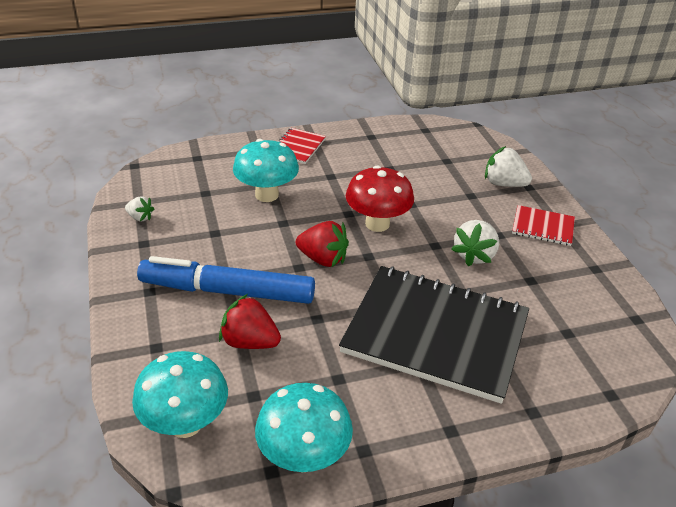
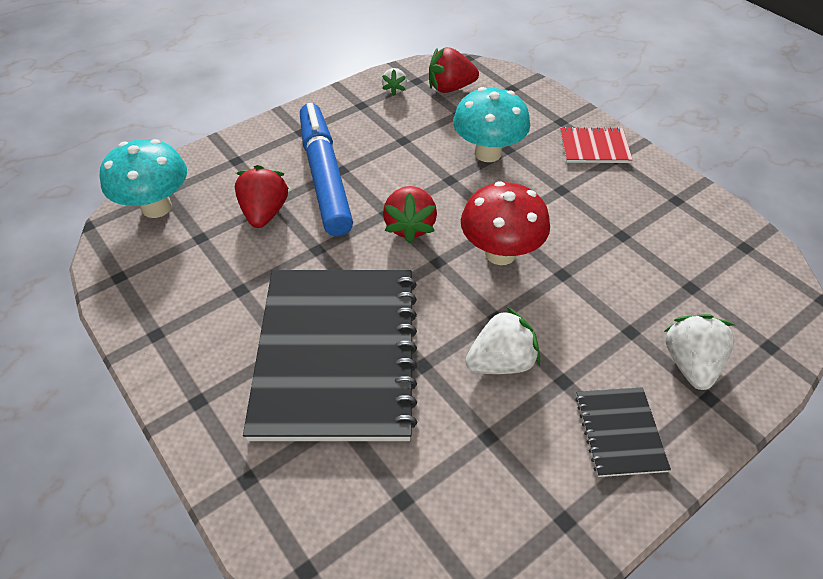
camera: 70 degrees right, 10 degrees up
turquoise mushroom [255,383,353,472] -> none
white strawberry [451,220,499,266] -> white strawberry turned 150 degrees clockwise [466,307,540,374]
red notebook [512,205,575,246] -> black notebook [575,387,671,477]
none -> red strawberry [429,47,479,93]

